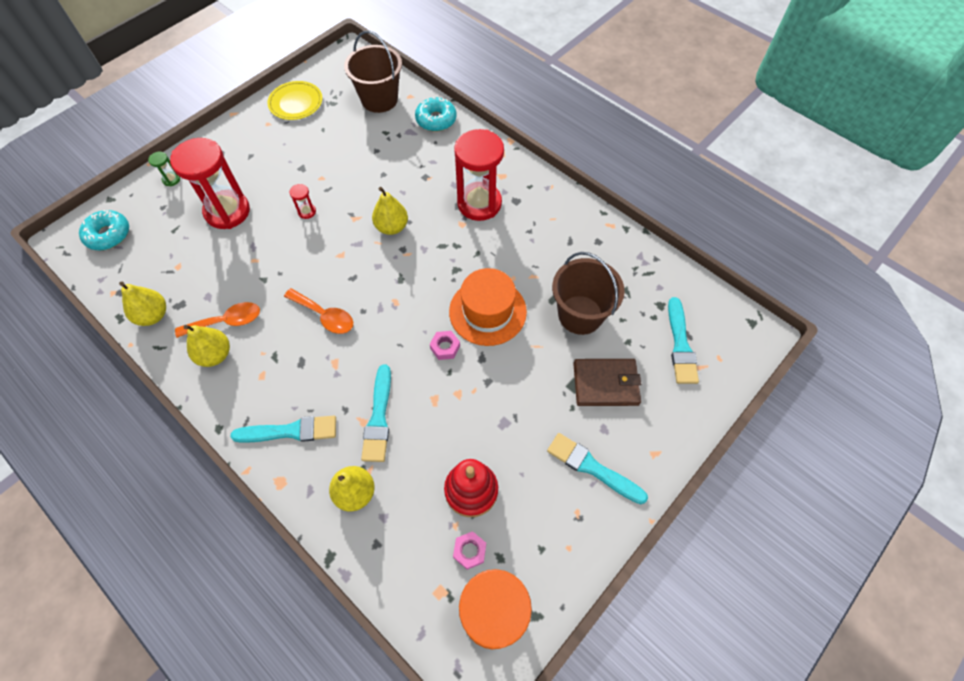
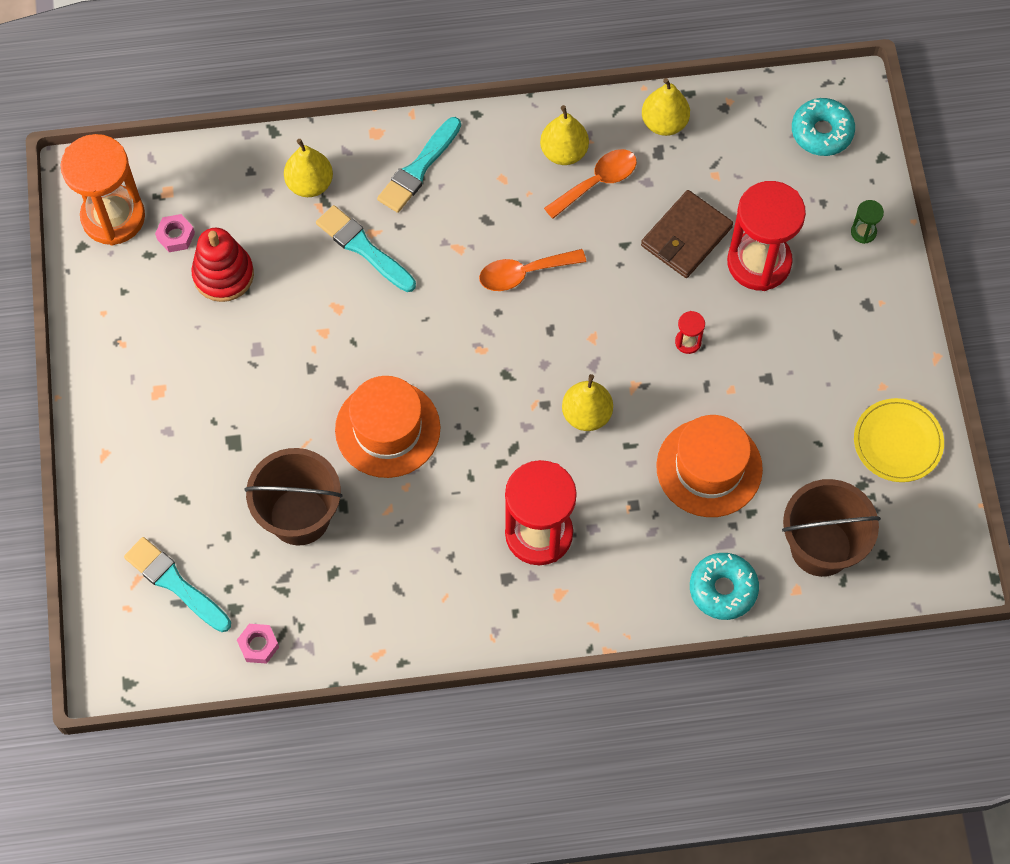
camera: 130 degrees right, 5 degrees up
orange spoon [175,302,260,338] -> orange spoon turned 150 degrees counterclockwise [544,149,637,219]
pink nut [430,331,460,360] -> pink nut moved to [237,624,279,664]
turquoise brush [547,433,648,504] -> none
brown wallet [573,359,641,406] -> brown wallet moved to [641,190,733,278]
none -> orange hat [656,415,763,517]

